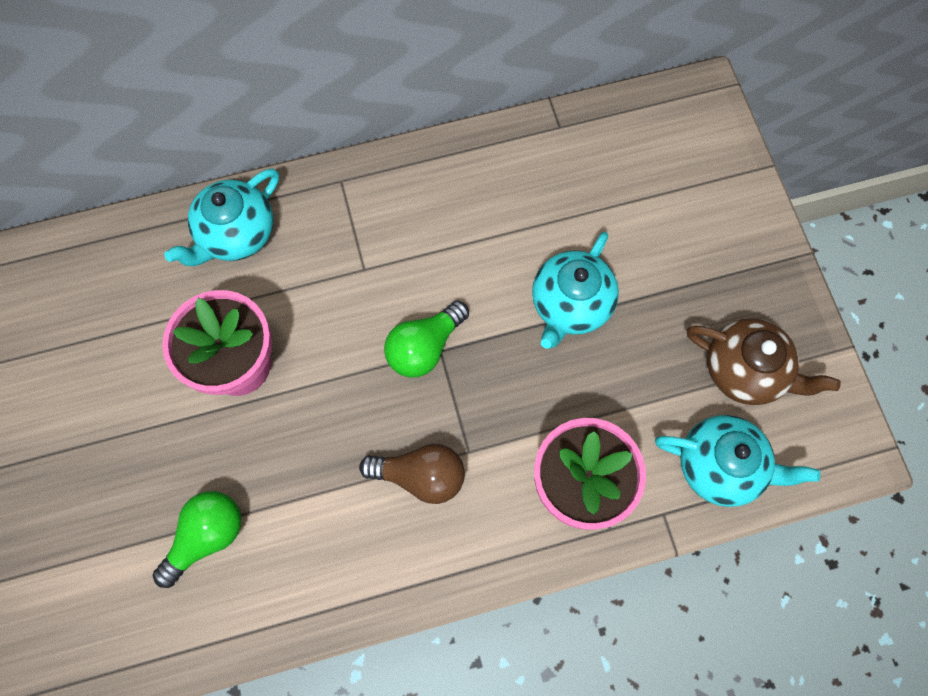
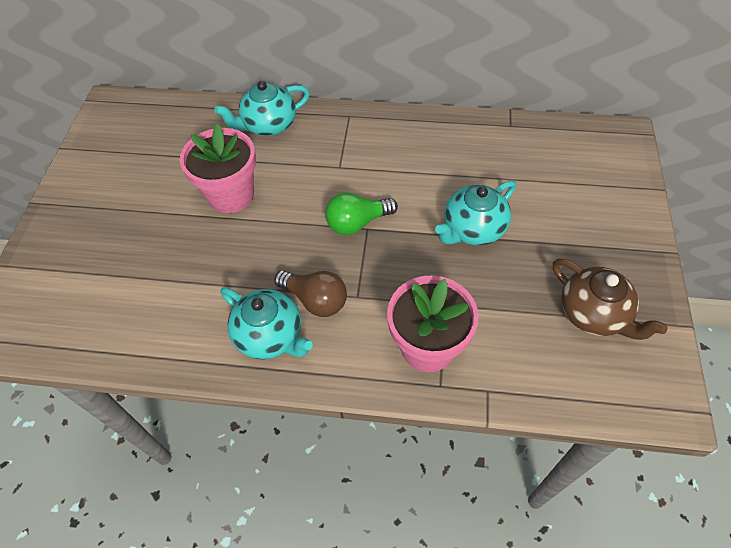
camera: 25 degrees right, 15 degrees down
green light bulb [153,491,241,588] -> none
turquoise teapot [655,415,821,507] -> turquoise teapot moved to [221,287,313,360]

